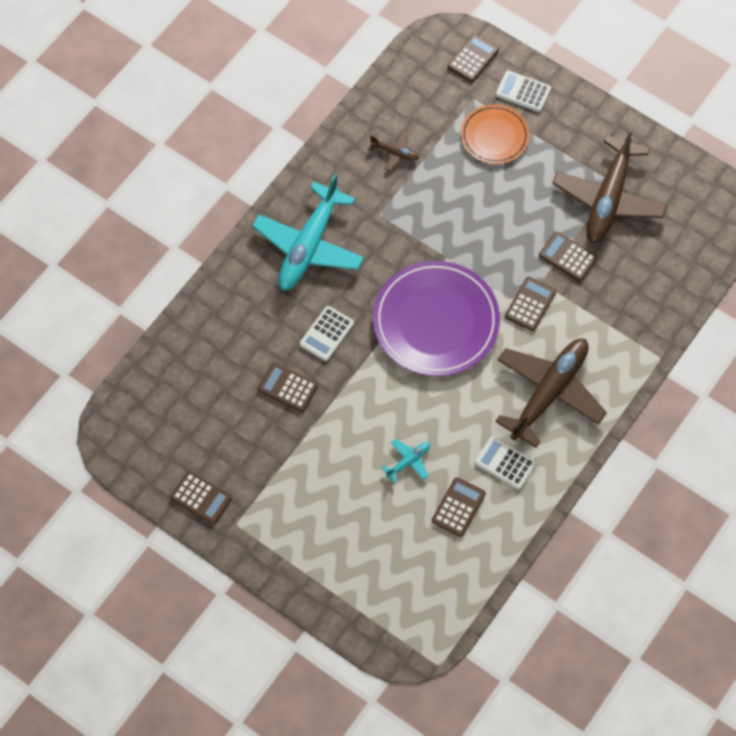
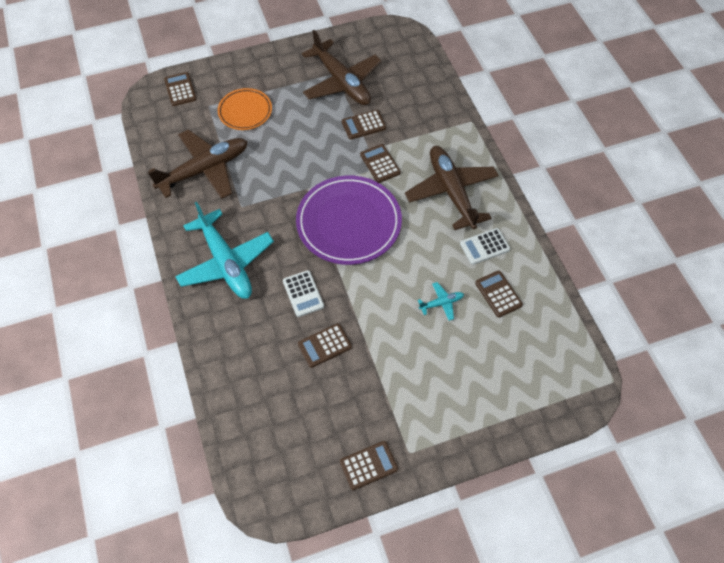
camera: 55 degrees left, 5 degrees down
brown plane [369,130,419,171] -> brown plane [148,129,248,199], size x2.38
turquoise plane [382,439,430,483] -> turquoise plane turned 75 degrees clockwise [418,282,464,321]
white calculator [496,70,551,112] -> none

